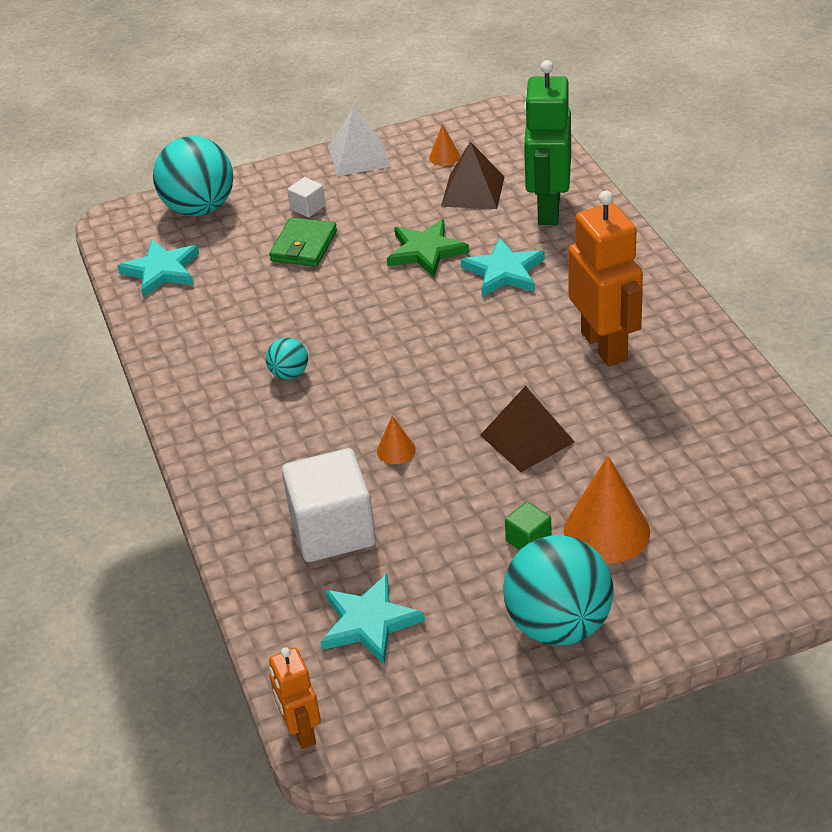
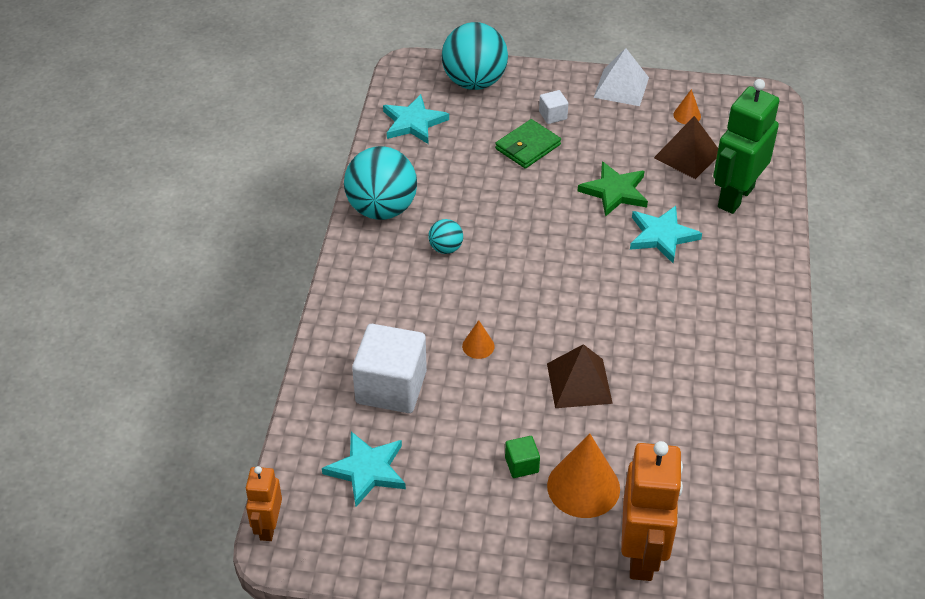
camera: 25 degrees right, 5 degrees up
turquoise ball [503,535,613,646] -> turquoise ball moved to [344,146,417,220]
orange robot [568,190,643,366] -> orange robot moved to [621,441,683,581]

